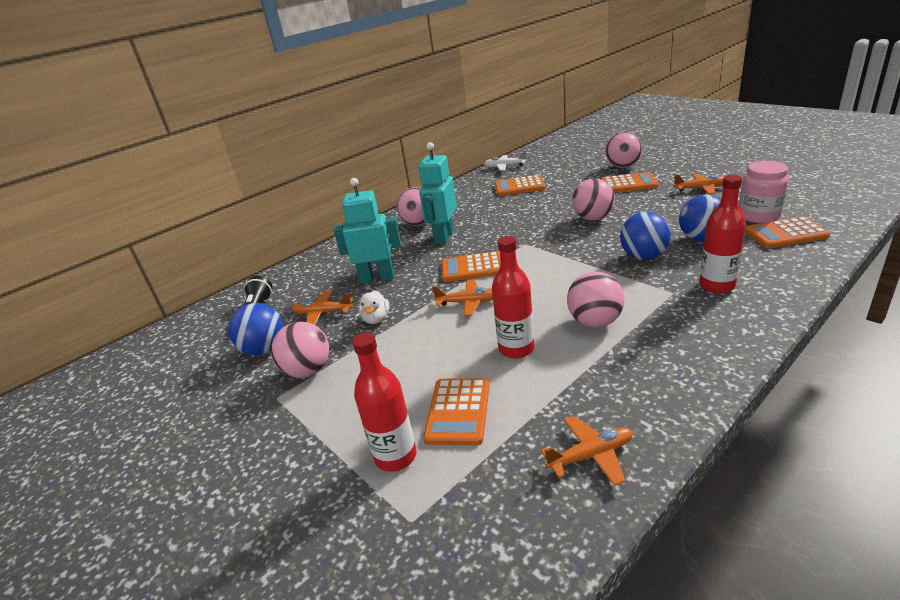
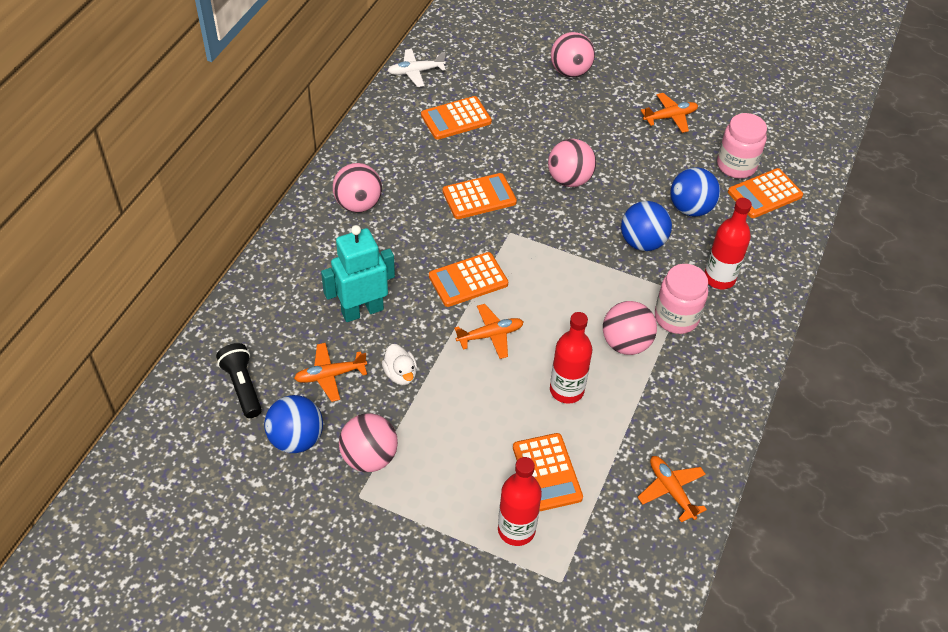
camera: 30 degrees left, 20 degrees up
turquoise robot [418,142,457,244] -> none
orange plane [540,416,632,486] -> orange plane turned 75 degrees counterclockwise [638,456,707,522]
orange calculator [601,172,659,193] -> orange calculator moved to [442,173,517,219]
none -> pink jar [655,264,708,334]

